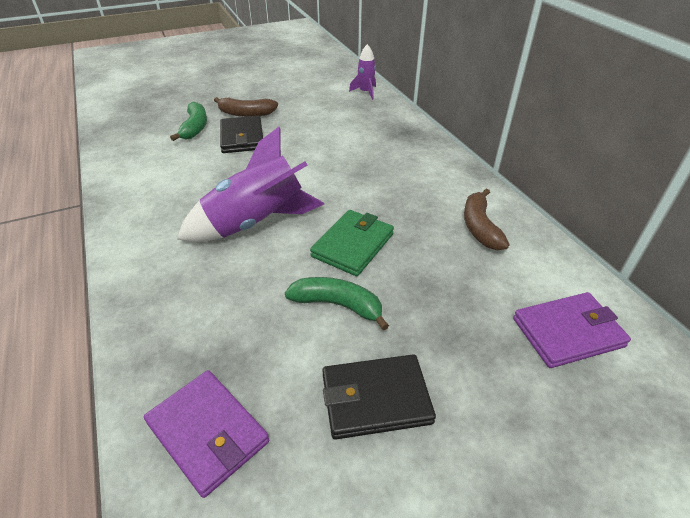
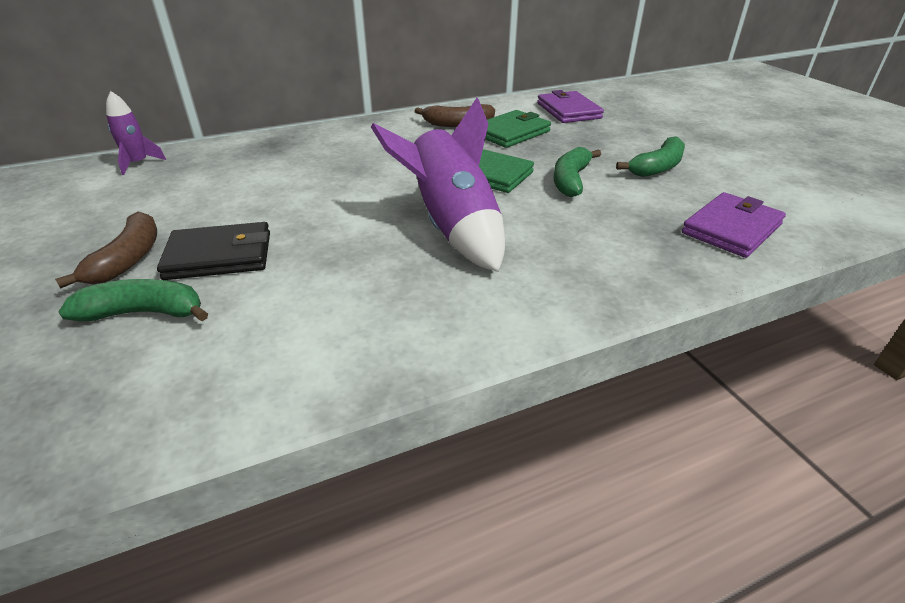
camera: 90 degrees left, 5 degrees down
black wallet [322,354,436,440] -> green banana [616,136,685,177]
none -> green wallet [485,110,551,148]

